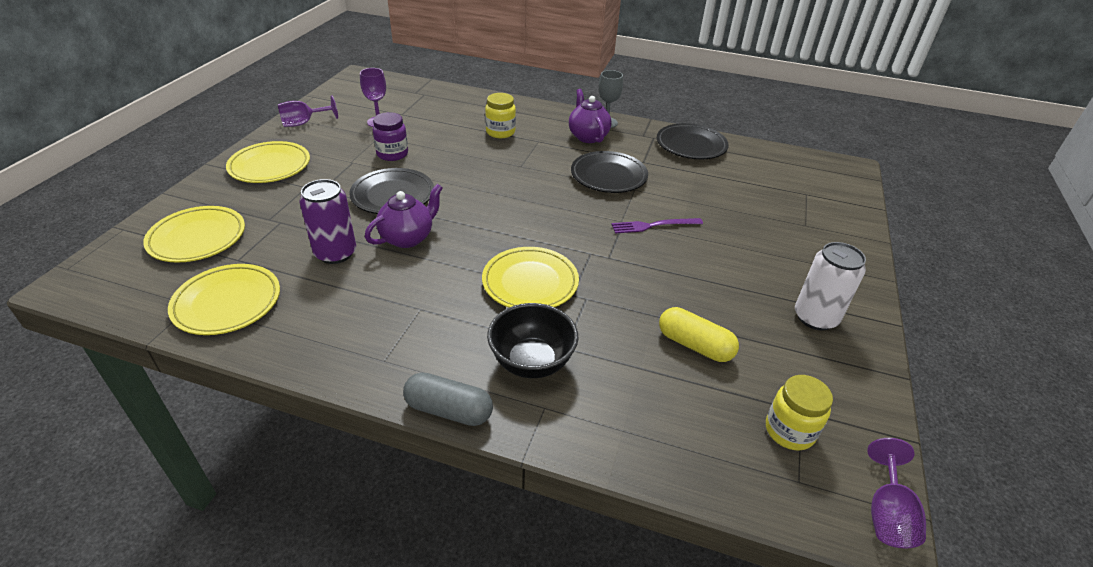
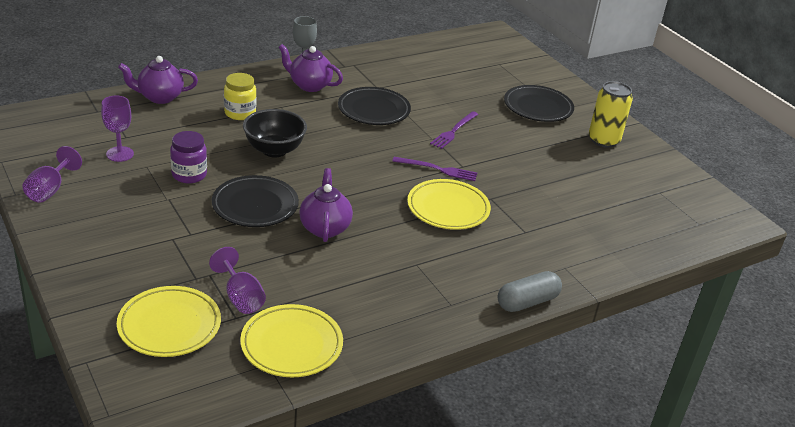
camera: 50 degrees left, 5 degrees down
yellow plate [226,141,310,183] -> none
purple can [299,179,356,264] -> none
black bowl [487,303,579,378] -> black bowl moved to [243,109,307,158]
black plate [657,123,729,159] -> black plate moved to [504,85,574,122]
yellow capsule [659,307,739,362] -> none
yellow jar [766,375,833,450] -> none
white can [795,242,866,330] -> yellow can [589,81,633,148]
purple goblet [867,438,926,548] -> purple goblet moved to [209,247,266,314]
none -> purple teapot [118,56,198,104]
none -> purple fork [392,157,477,181]

